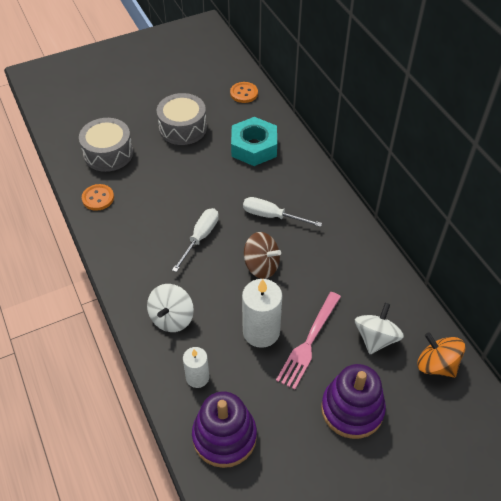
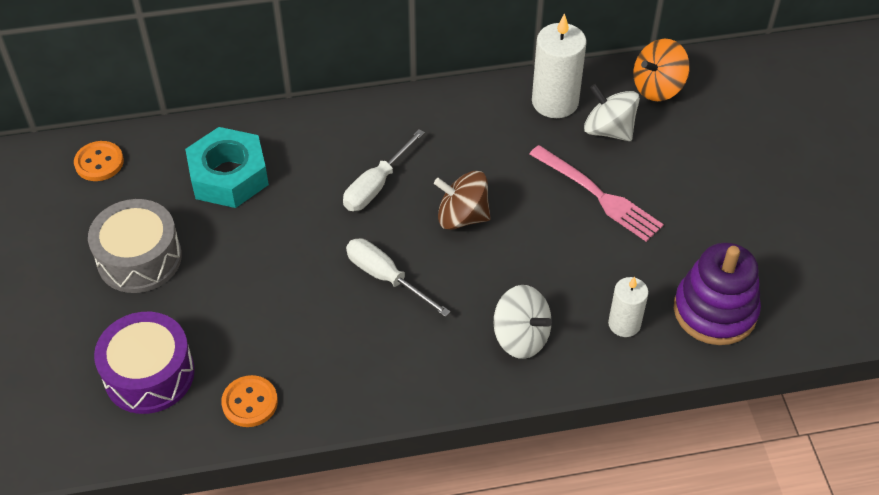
camera: 75 degrees left, 0 degrees up
grey drum [79,118,133,172] -> purple drum [94,312,195,414]
white candle [242,279,282,348] -> white candle moved to [532,13,587,118]
brown spinning top [244,232,281,279] -> brown spinning top turned 120 degrees counterclockwise [434,171,491,230]
purple stacking toy [321,364,386,439] -> none

